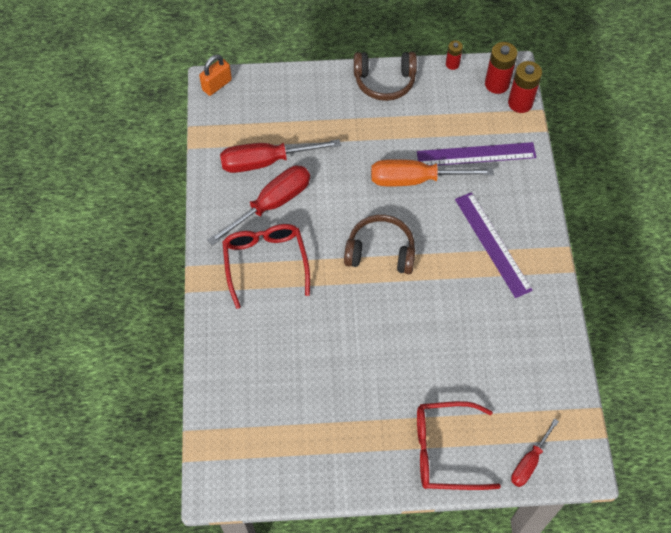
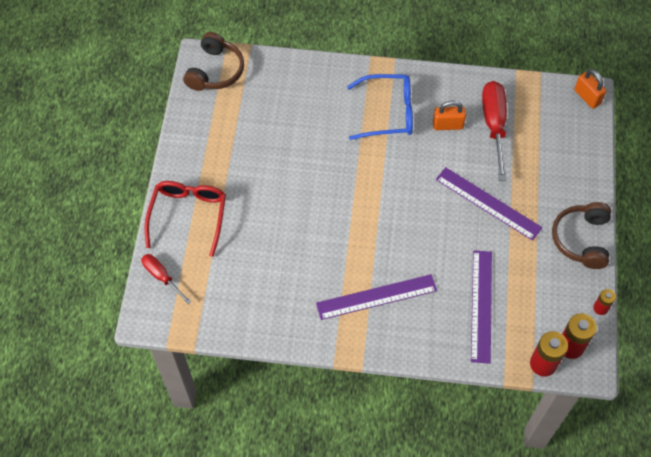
camera: 100 degrees right, 0 degrees up
red screwdriver [207,165,310,246] -> orange padlock [433,100,466,130]
red glasses [222,224,310,309] -> blue glasses [347,74,413,140]
brown headphones [344,215,415,274] -> brown headphones moved to [183,32,244,91]
orange screwdriver [371,159,494,187] -> none
none -> purple ruler [436,167,543,241]

